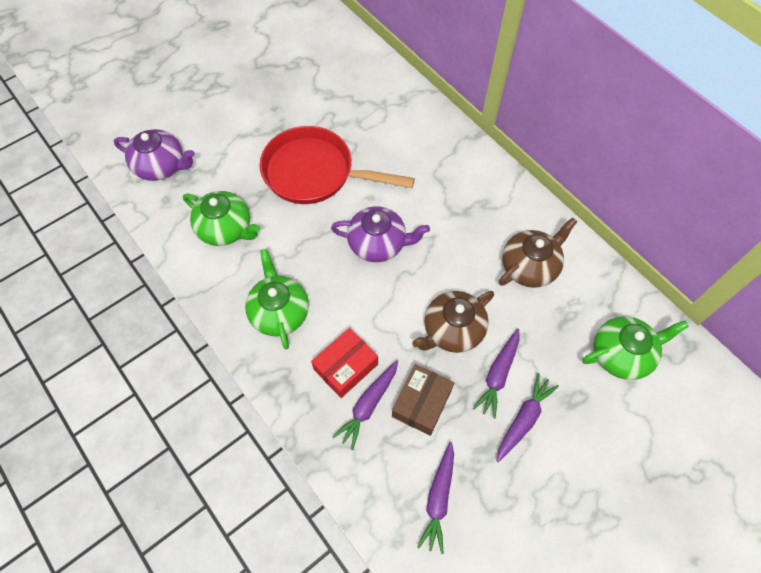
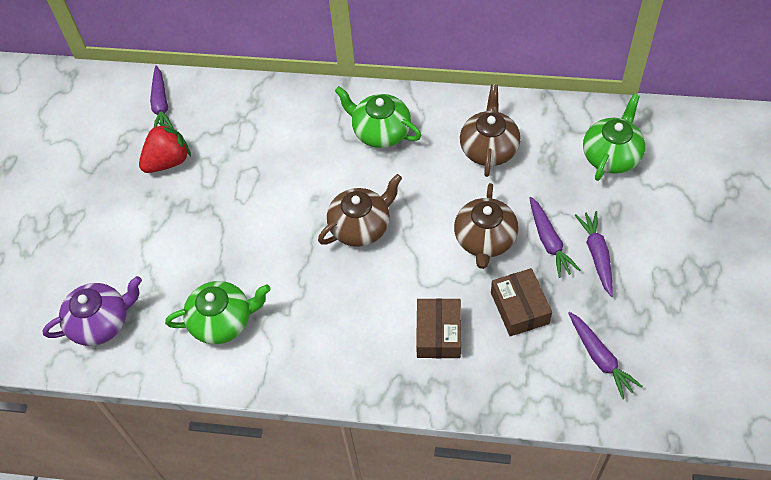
camera: 40 degrees left, 5 degrees down
green teapot [245,249,309,349] -> green teapot moved to [335,86,421,148]
red pan [260,126,415,204] -> none
red box [311,328,378,398] -> brown box [416,298,461,358]
purple teapot [331,206,430,262] -> brown teapot [318,174,402,247]
purple carrot [332,360,398,450] -> purple carrot moved to [150,66,174,129]
none -> red strawberry [139,122,191,173]

